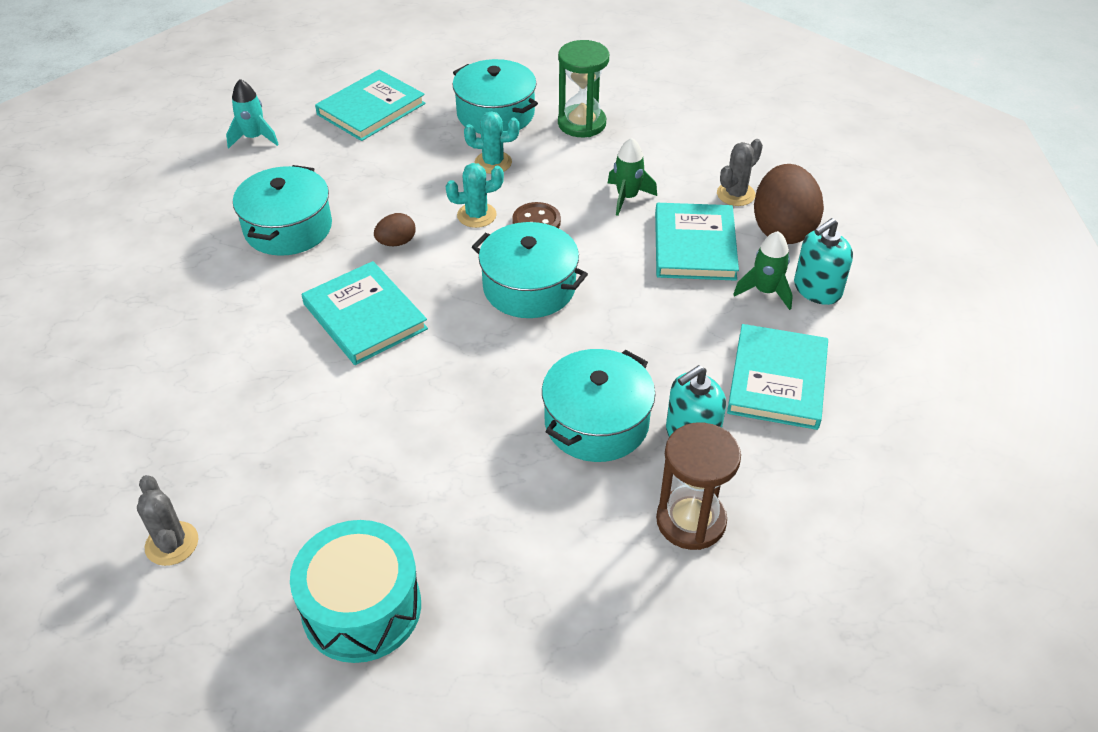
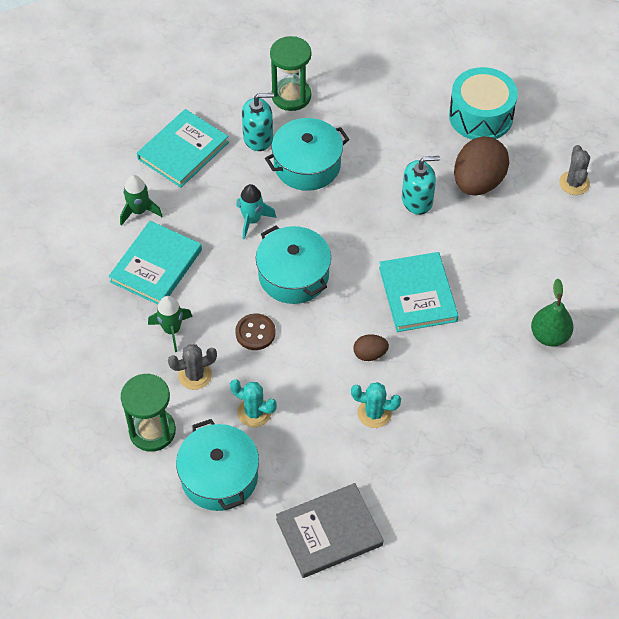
camera: 155 degrees left, 10 degrees up
turquoise rocket [226,79,279,148] -> turquoise rocket moved to [236,184,276,240]
turquoise pot [233,165,332,256] -> none
turquoise book [315,69,425,141] -> grey book [276,483,384,578]
turquoise cactus [446,163,504,228] -> turquoise cactus moved to [351,382,401,428]
brown hourglass [656,422,741,550] -> green hourglass [270,36,311,111]
grey cactus [717,139,763,206] -> grey cactus moved to [168,344,217,390]
brown egg [754,164,824,244] -> brown egg moved to [454,136,509,195]
turquoise soap dispenser [794,218,853,305] -> turquoise soap dispenser moved to [402,156,440,215]
none -> green pear [531,278,574,346]

